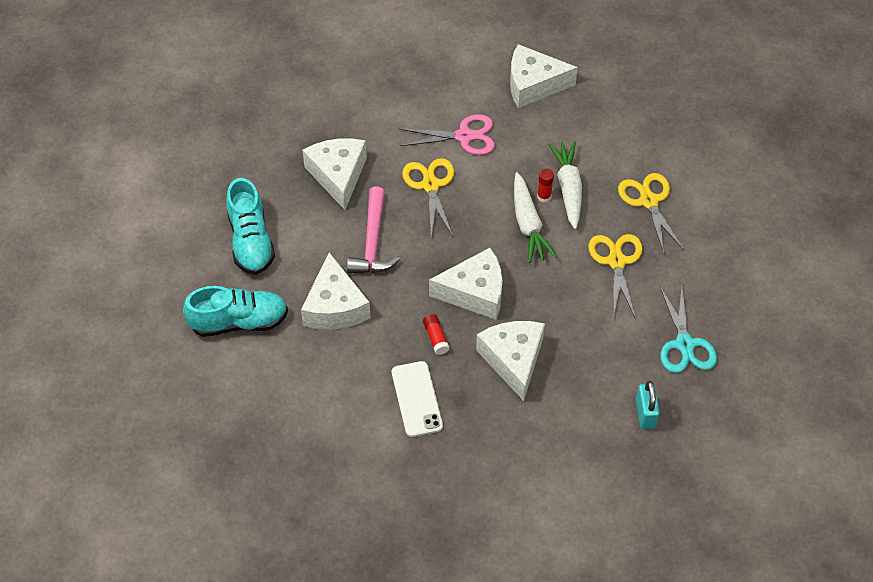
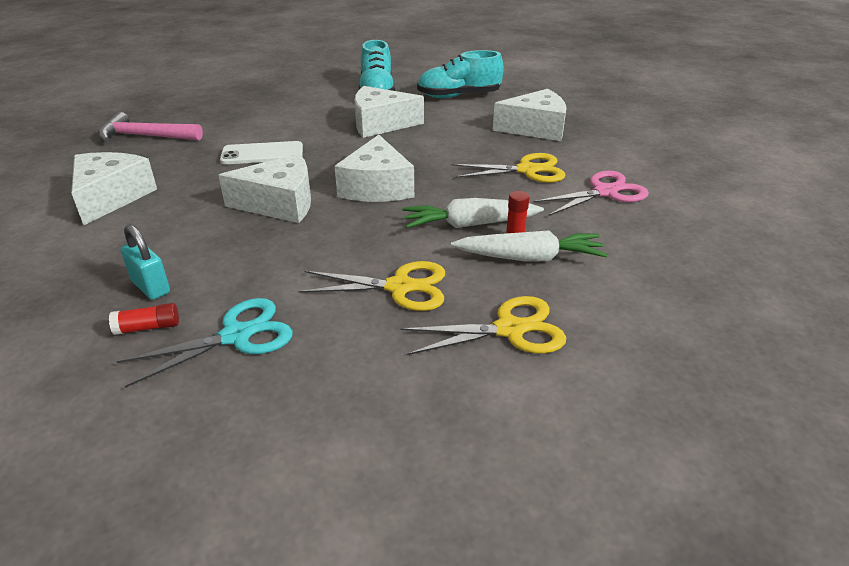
camera: 95 degrees right, 20 degrees down
pink hammer [347,186,400,273] -> pink hammer moved to [98,112,203,141]
pink scissors [400,114,495,155] -> pink scissors turned 120 degrees counterclockwise [533,170,649,216]
red glue stick [423,314,450,355] -> red glue stick moved to [109,303,179,335]
white cheese [510,44,578,108] -> white cheese moved to [71,152,157,225]
turquoise padlock [636,381,660,429] -> turquoise padlock turned 45 degrees clockwise [121,224,170,300]
turquoise scissors [660,284,717,373] -> turquoise scissors turned 150 degrees clockwise [116,298,293,388]

